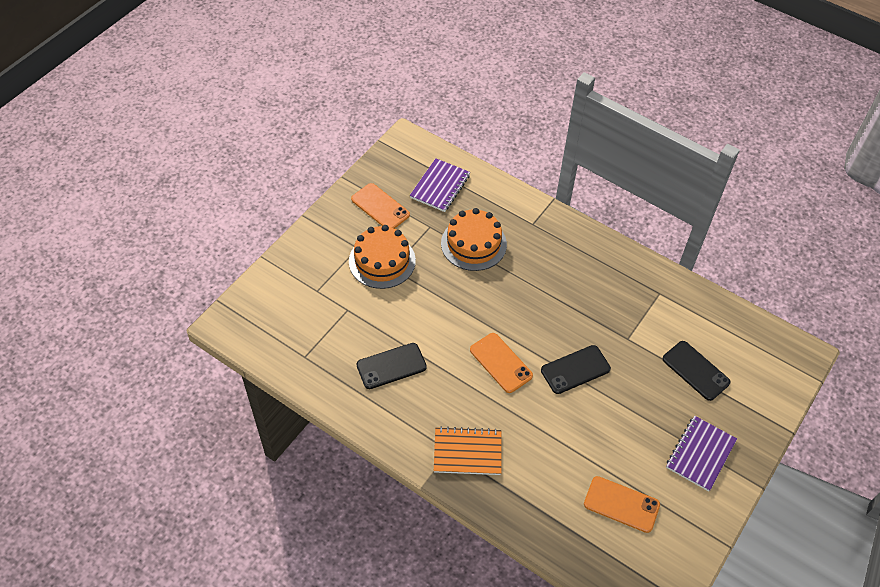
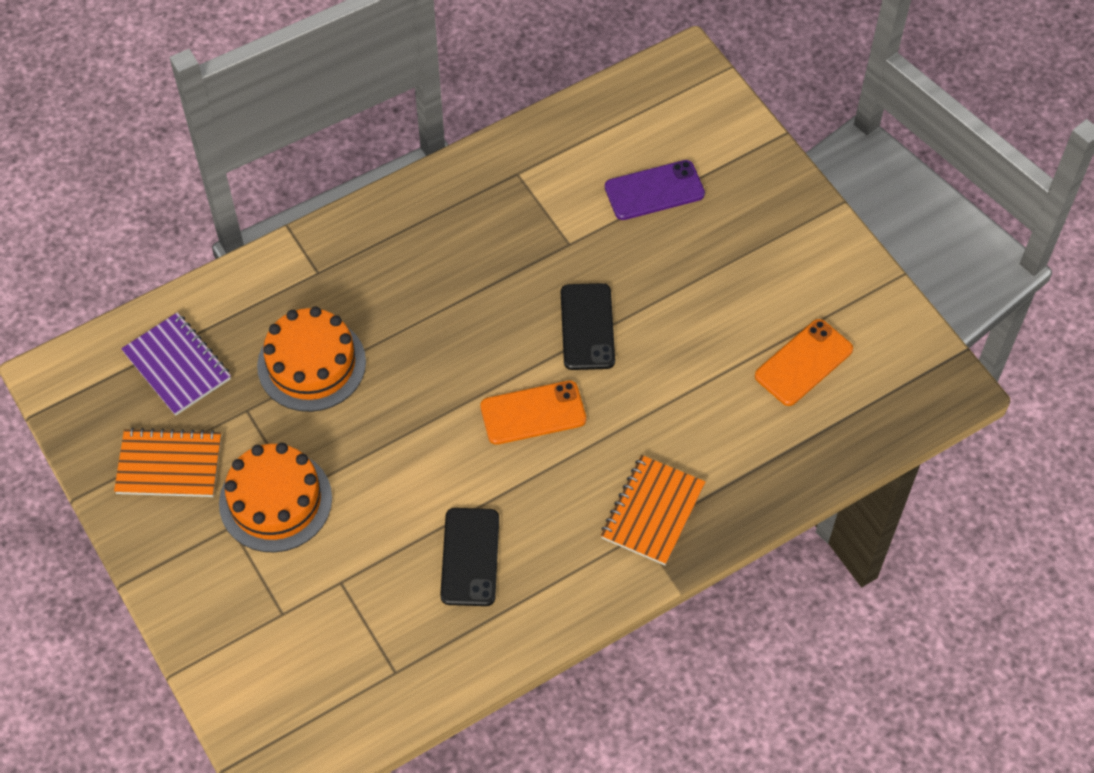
camera: 65 degrees left, 5 degrees up
orange phone [351,183,410,229] -> orange notebook [114,428,222,497]
black phone [663,341,731,401] -> purple phone [605,160,705,220]
purple notebook [666,416,737,492] -> none

